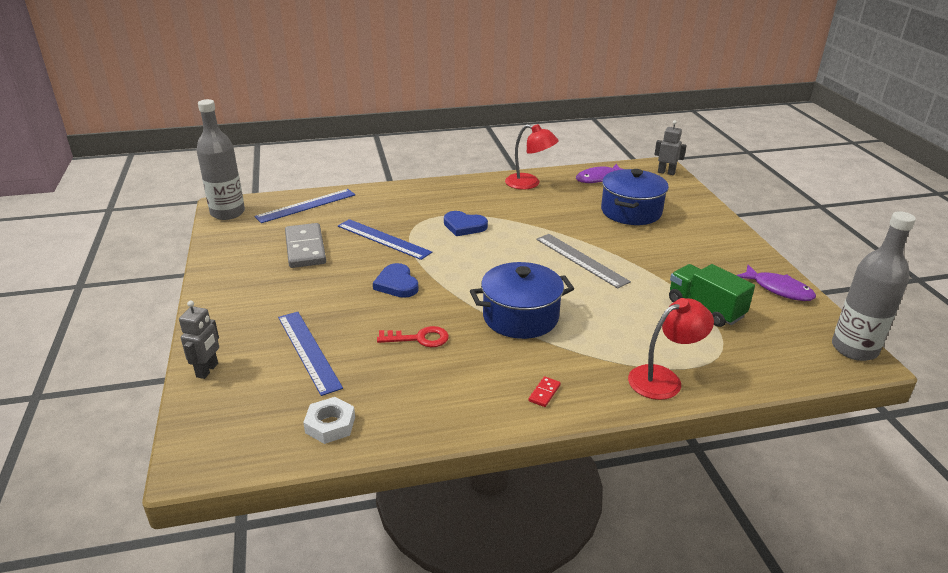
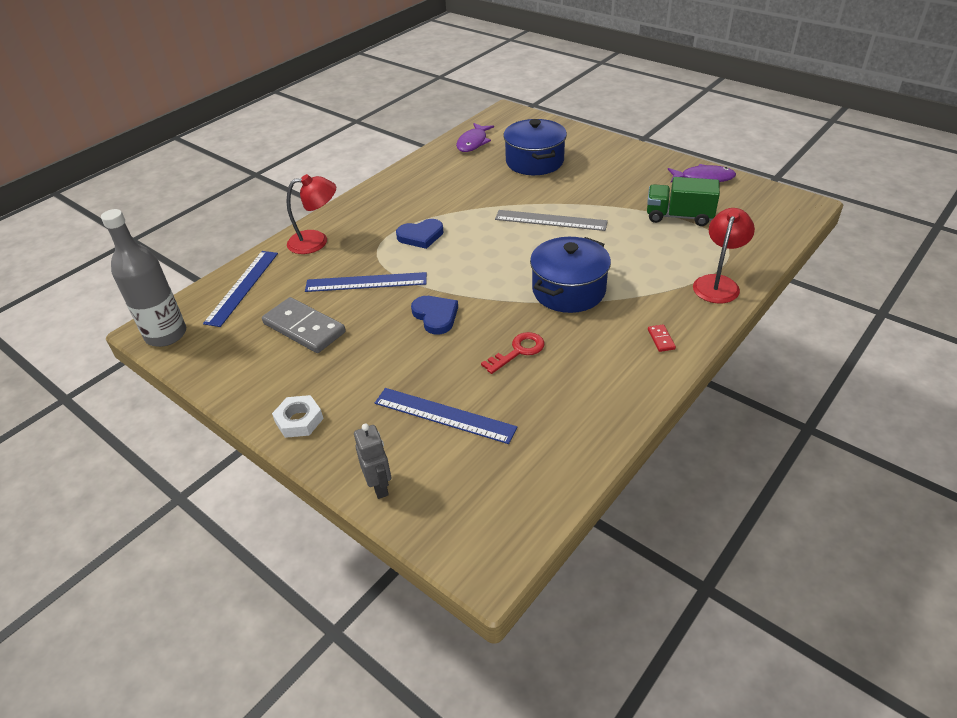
camera: 35 degrees left, 10 degrees up
white nut [303,397,355,444] -> white nut moved to [272,395,324,438]
blue heart [373,263,419,298] -> blue heart turned 150 degrees counterclockwise [411,296,458,335]
red lamp [505,124,559,190] -> red lamp moved to [287,174,336,254]
grey robot [654,120,687,175] -> none
grey bottle [832,211,916,361] -> none

